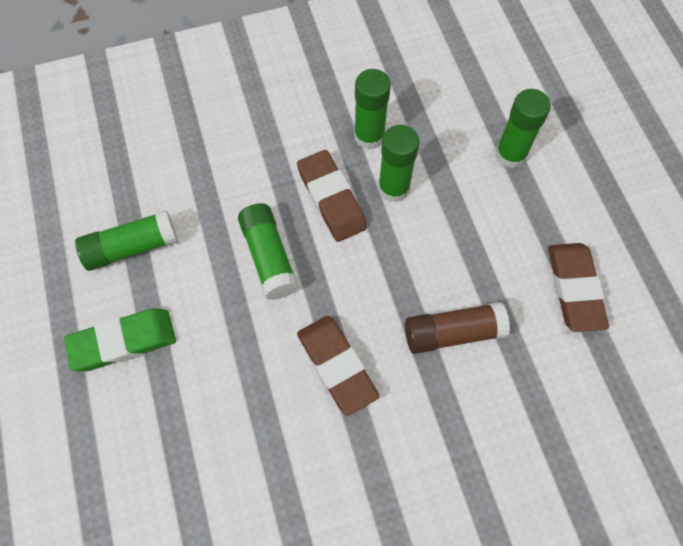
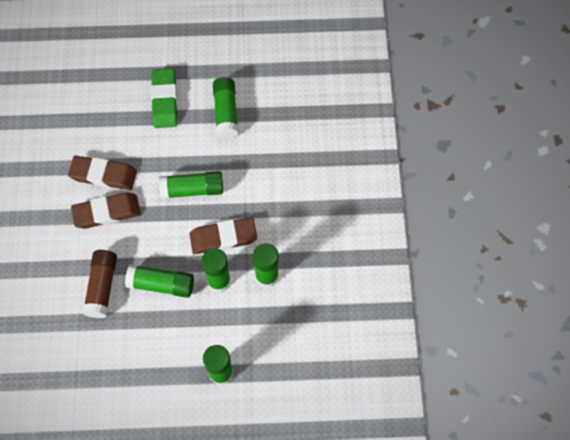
camera: 105 degrees right, 0 degrees up
brown eraser [548,243,609,332] -> brown eraser moved to [68,156,137,190]
none -> green glue stick [125,264,194,298]

